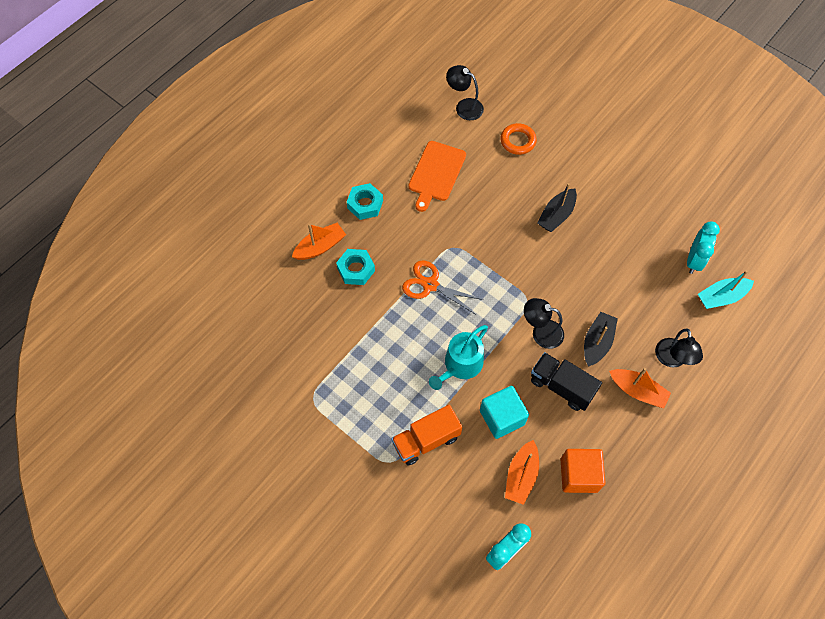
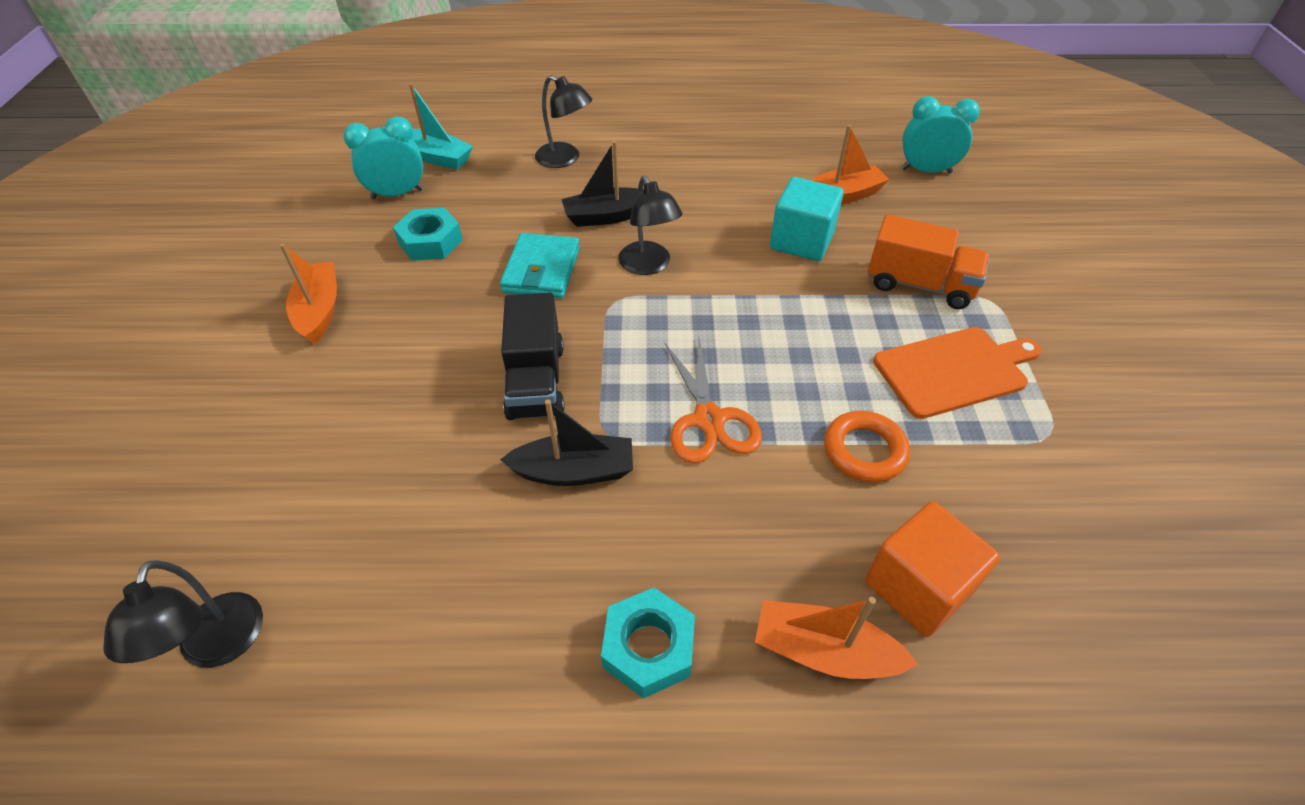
camera: 130 degrees left, 15 degrees down
turquoise nut [336,249,375,285] -> turquoise nut moved to [393,208,463,261]
orange cutting board [408,141,466,212] -> orange cutting board moved to [873,327,1042,419]
turquoise watering can [429,325,488,390] -> none
orange ring [500,123,537,155] -> orange ring moved to [824,411,910,483]
black truck [531,352,602,411] -> black truck moved to [501,292,565,420]
black boat [538,183,577,232] -> black boat moved to [500,399,633,486]
orange cube [561,449,606,493] -> orange cube moved to [865,502,1000,637]
orange boat [609,368,671,408] -> orange boat moved to [280,243,337,344]
black lamp [655,329,703,367] -> black lamp turned 75 degrees clockwise [535,75,593,168]
none -> turquoise wallet [500,233,580,298]

